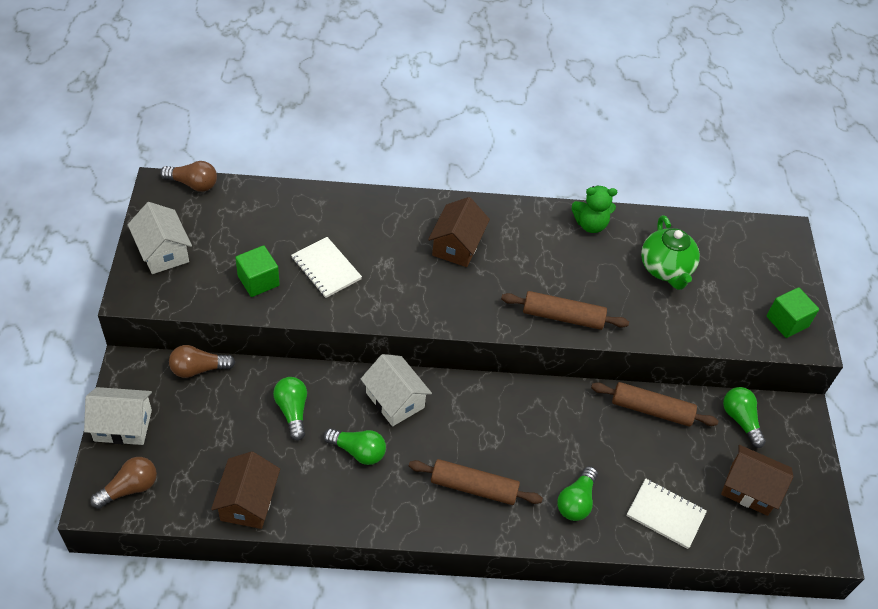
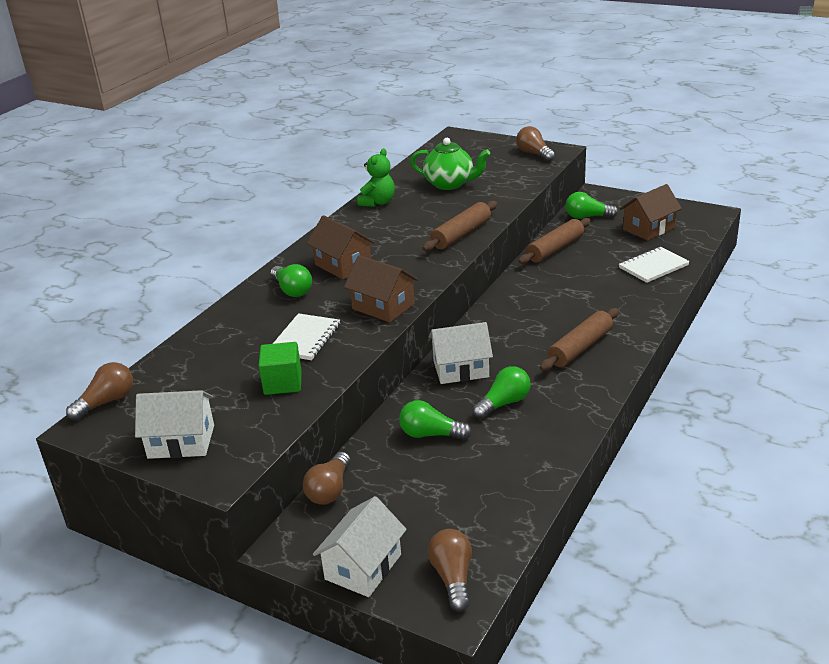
camera: 55 degrees left, 20 degrees down
brown house [211,451,280,529] -> brown house moved to [344,255,418,323]
white notebook [291,237,362,298] -> white notebook turned 60 degrees counterclockwise [273,313,340,360]
green light bulb [557,466,598,521] -> green light bulb moved to [270,264,312,297]
green cube [766,287,819,338] -> brown light bulb [516,126,555,161]

